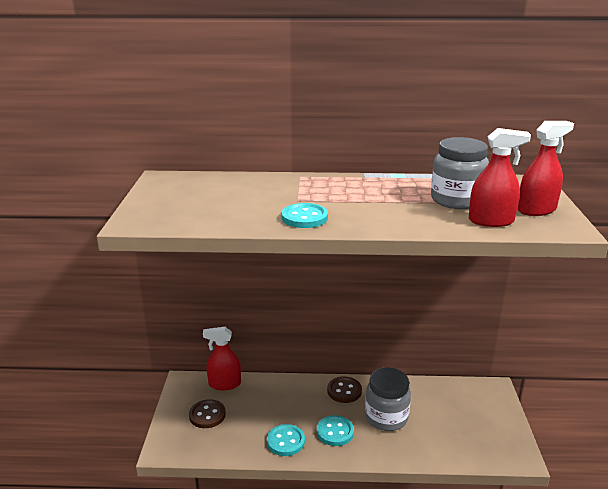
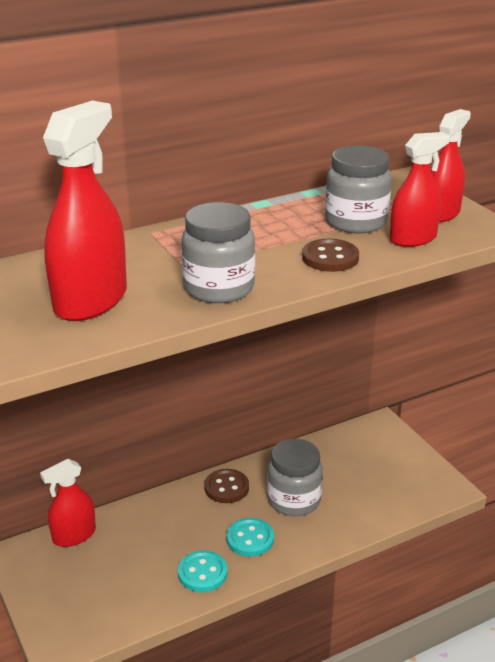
camera: 30 degrees left, 5 degrees up
brown button [189,399,226,428] -> brown button moved to [302,239,359,272]
turquoise button [281,203,328,228] -> grey jar [181,202,255,303]
none -> red spray bottle [43,100,127,321]

